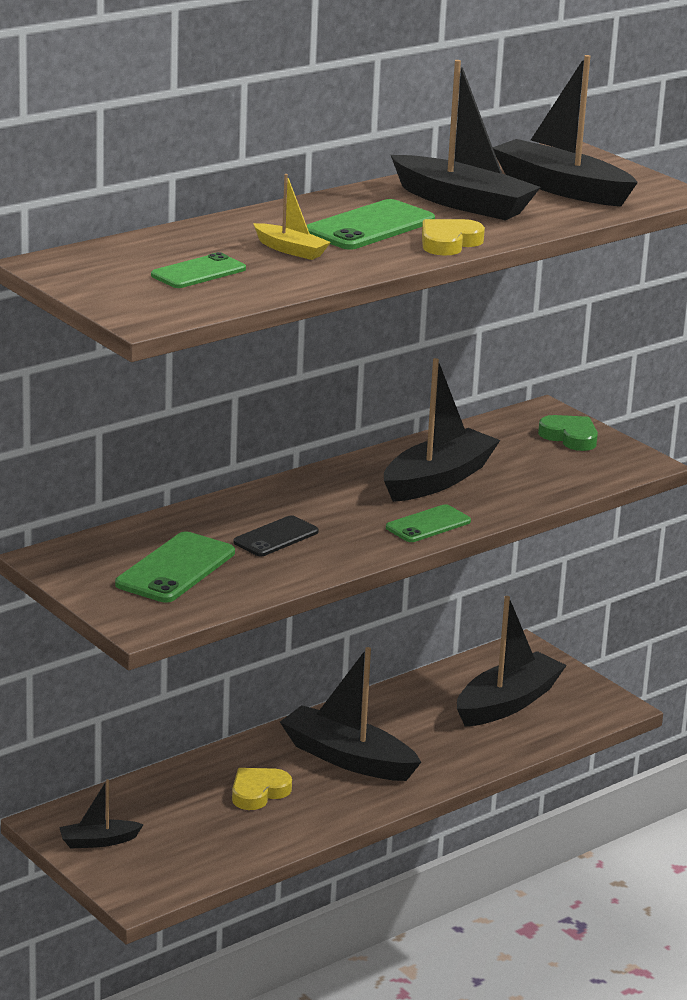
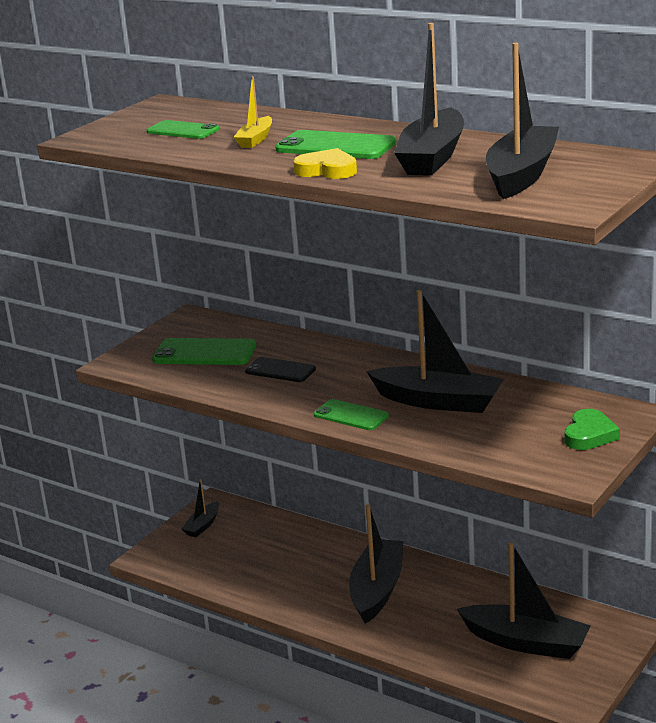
camera: 75 degrees right, 0 degrees up
black boat [59,779,144,849] -> black boat turned 120 degrees counterclockwise [182,479,219,537]
yellow heart [232,768,292,810] -> none

